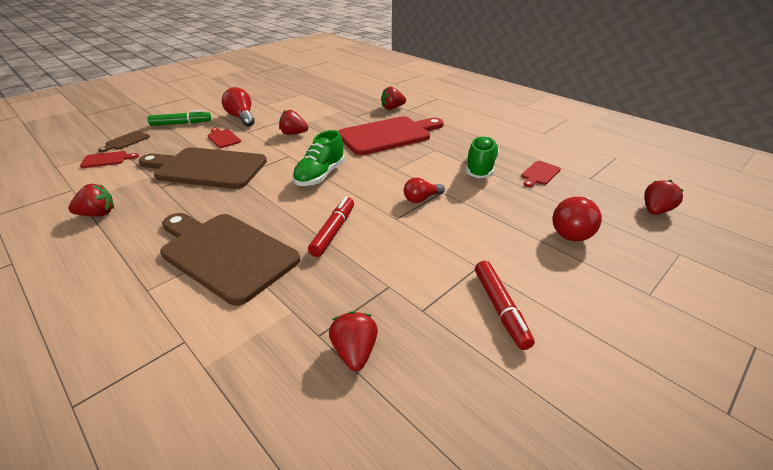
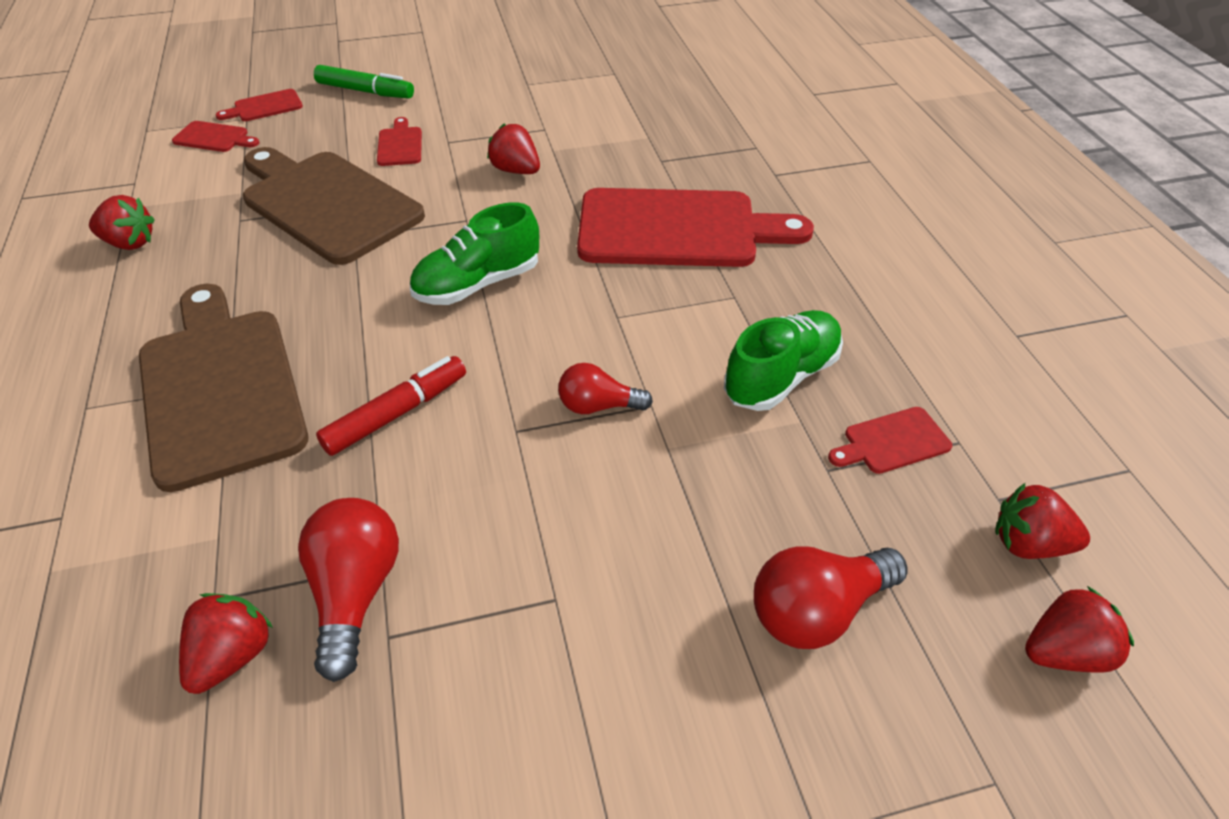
camera: 30 degrees right, 10 degrees up
brown cutting board [98,131,150,152] -> red cutting board [216,89,303,121]
red light bulb [222,87,255,127] -> red light bulb moved to [298,498,399,682]
red strawberry [381,87,406,110] -> red strawberry moved to [995,483,1090,559]
red marker [475,261,534,350] -> none

